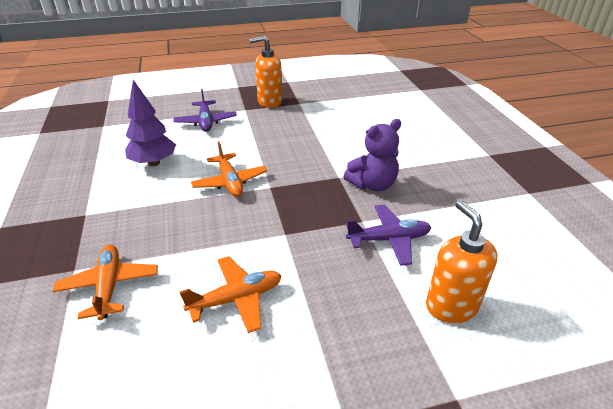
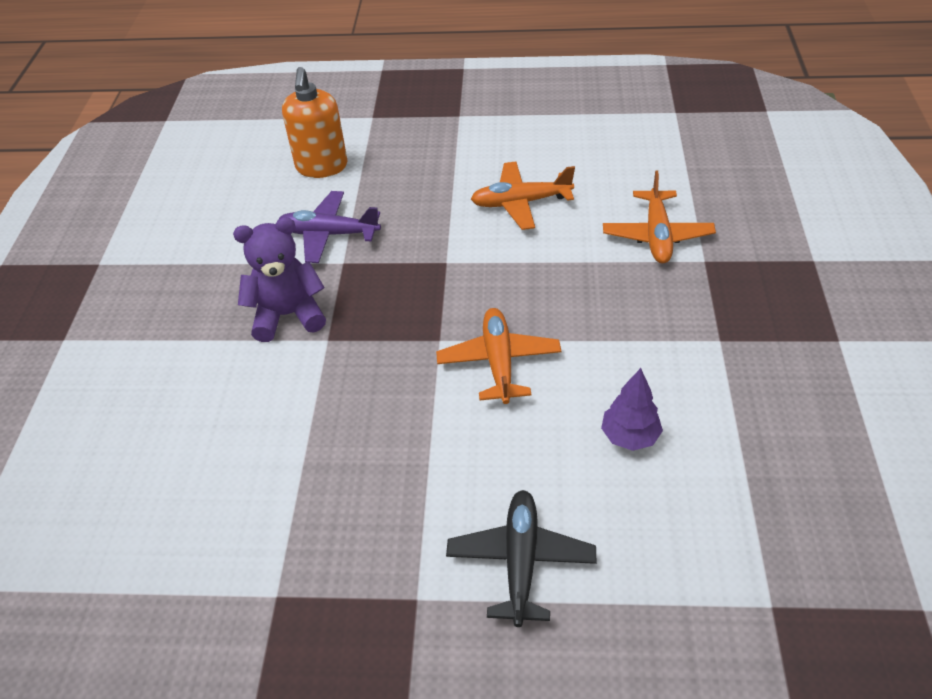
camera: 160 degrees left, 10 degrees up
purple tree [125,80,176,166] -> purple tree [601,368,663,451], size x0.65
purple plane [173,89,237,132] -> black plane [446,490,596,627]
orange soap dispenser [249,36,283,108] -> none

